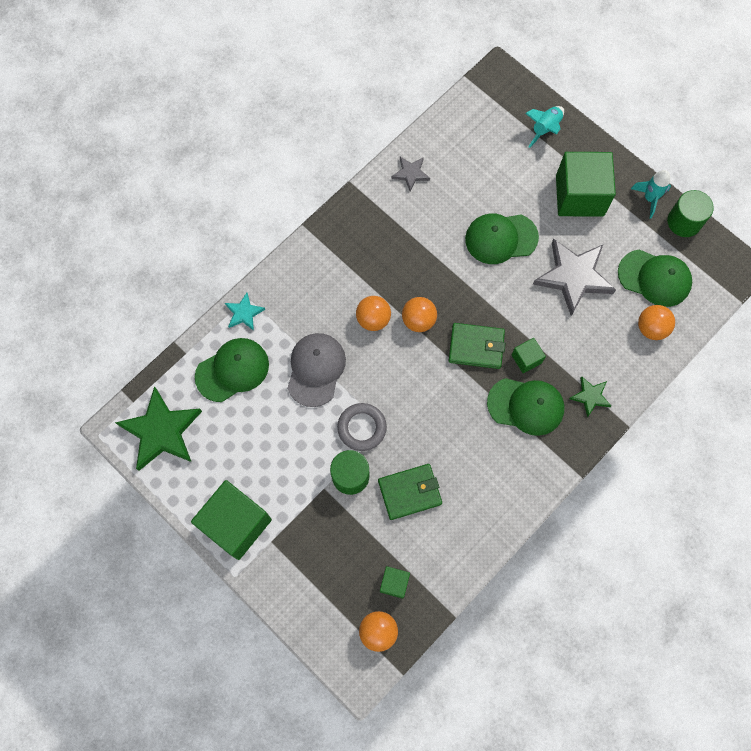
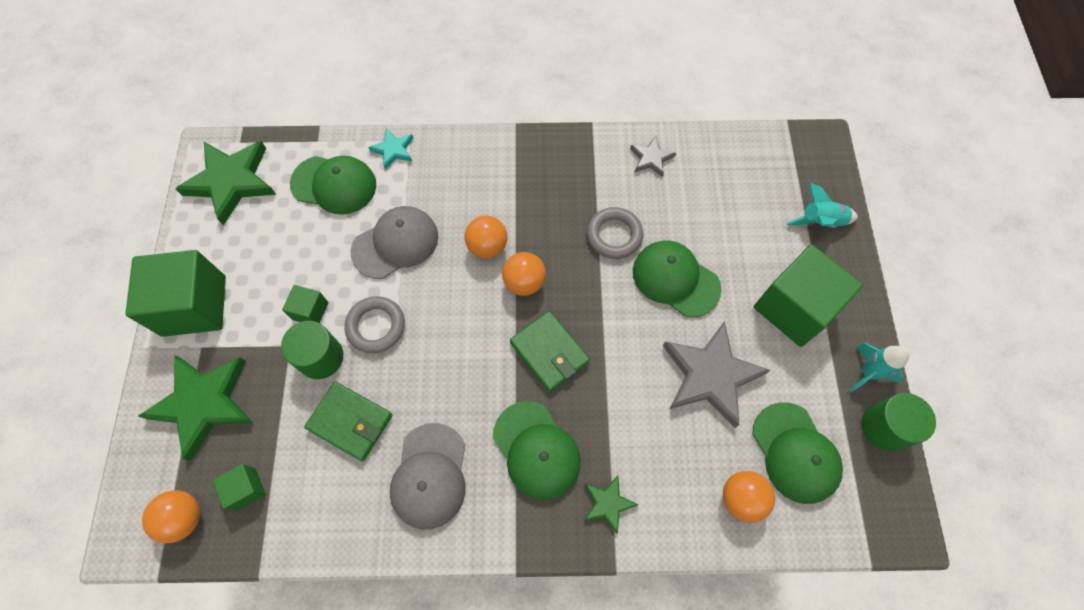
camera: 45 degrees right, 5 degrees down
green cube [511,338,546,373] -> green cube moved to [282,285,329,323]
none -> green star [138,355,253,461]
none -> grey cap [390,423,465,530]
none -> grey ring [587,207,643,259]

